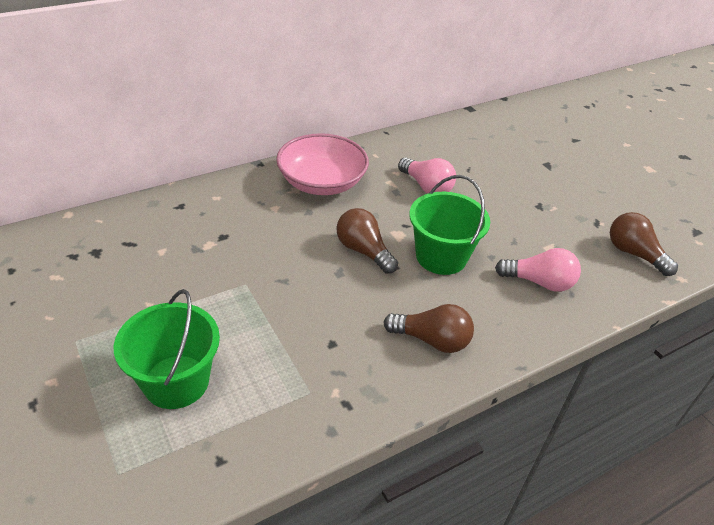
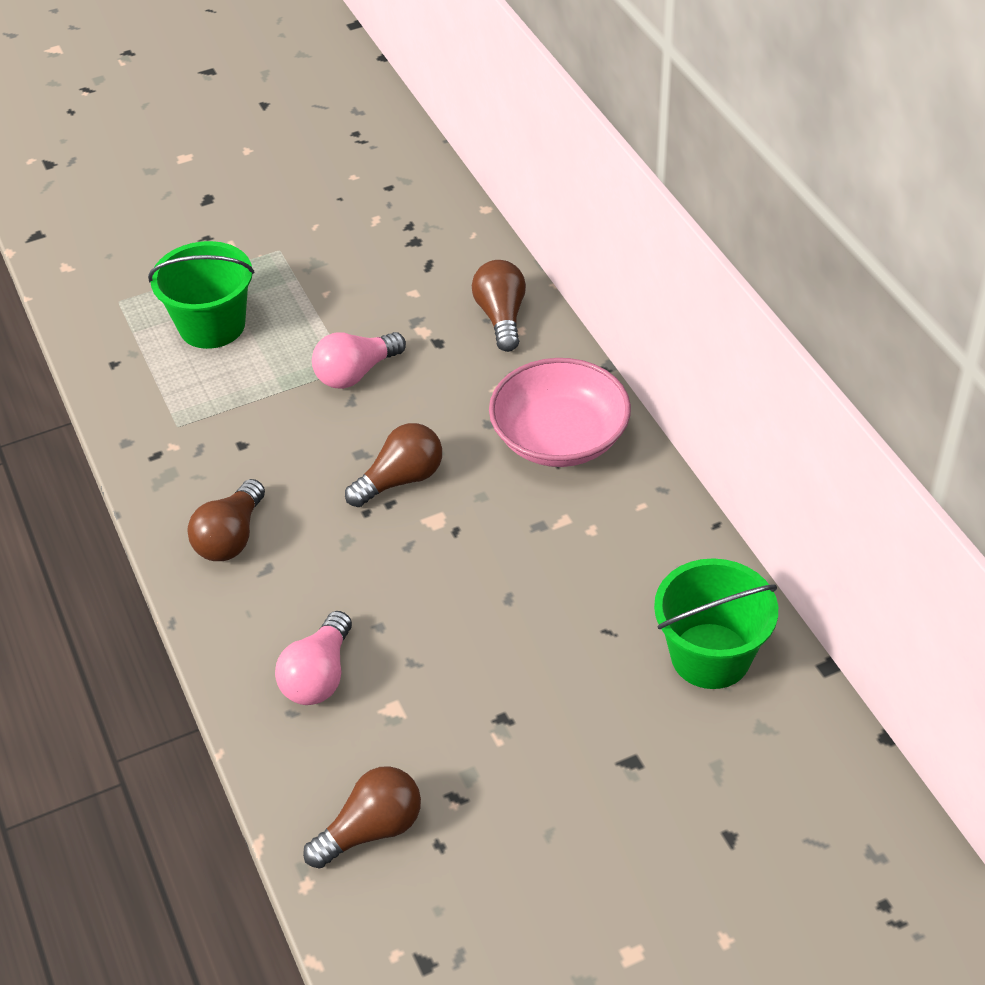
camera: 100 degrees right, 5 degrees up
pink light bulb [398,158,456,194] -> pink light bulb moved to [312,332,406,389]
green bucket [409,175,490,275] -> green bucket moved to [654,558,778,689]
none -> brown light bulb [472,260,526,352]

